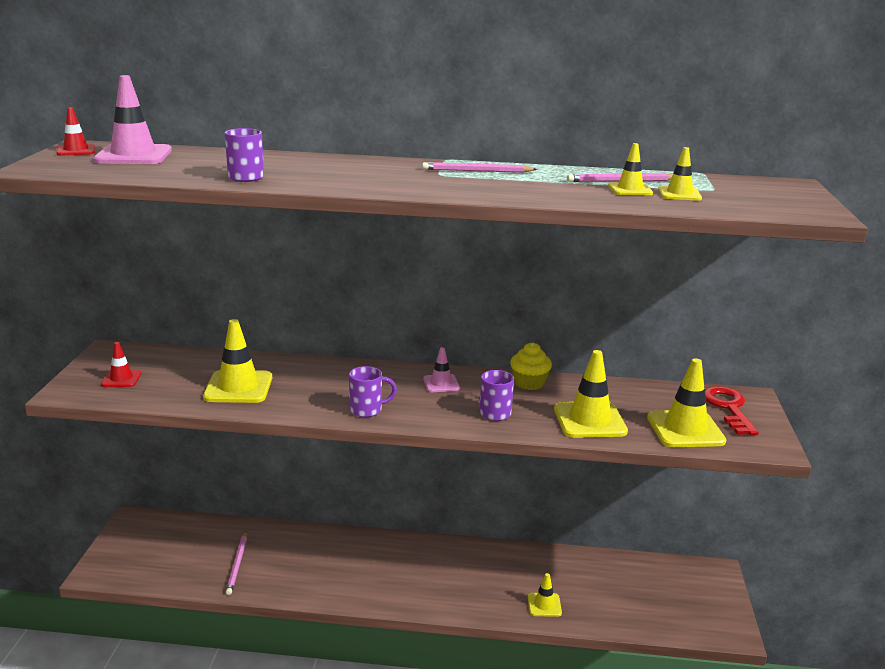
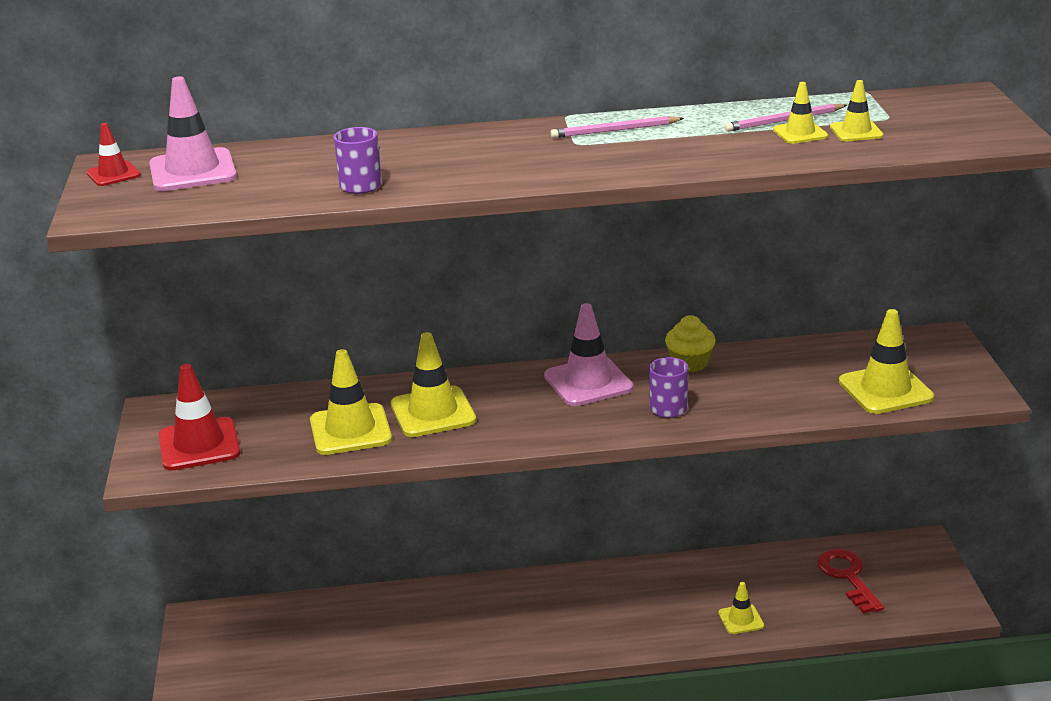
camera: 10 degrees left, 5 degrees up
red traffic cone [101,342,141,387] -> red traffic cone [158,364,240,471], size x1.81
pink pencil [226,532,247,595] -> none
purple mug [349,366,397,417] -> none
pink traffic cone [423,347,460,392] -> pink traffic cone [544,303,633,406], size x1.81
yellow traffic cone [554,350,628,438] -> yellow traffic cone moved to [391,332,476,437]
red key [705,386,759,435] -> red key moved to [817,549,884,614]

